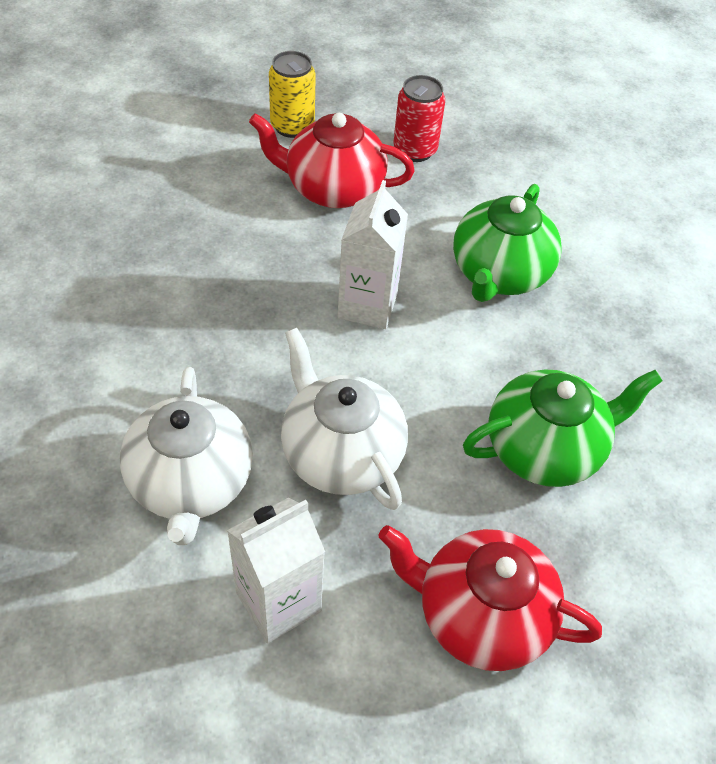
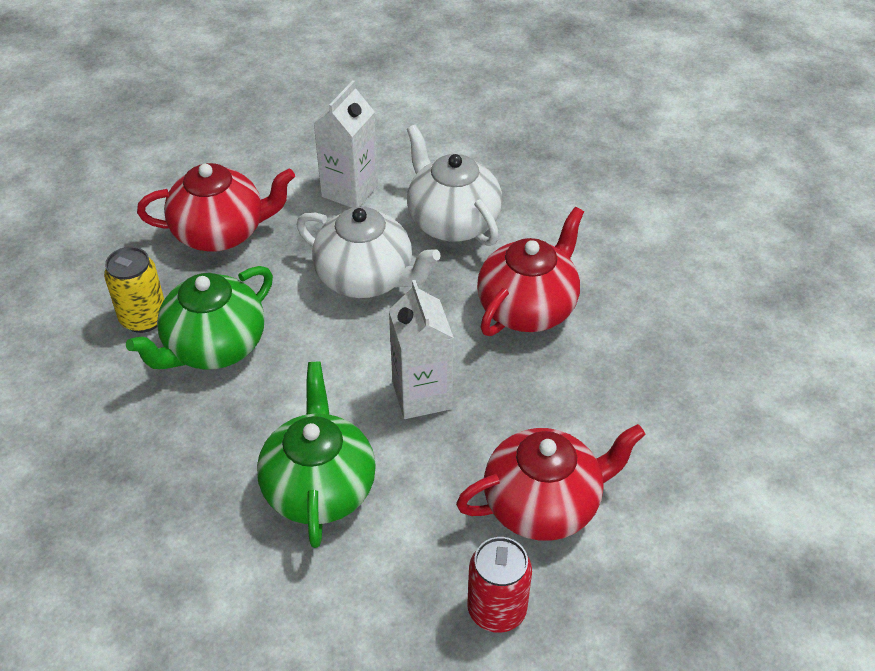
camera: 155 degrees right, 5 degrees down
yellow can [269,51,316,138] -> yellow can moved to [104,247,164,333]
none -> red teapot [477,207,584,336]

